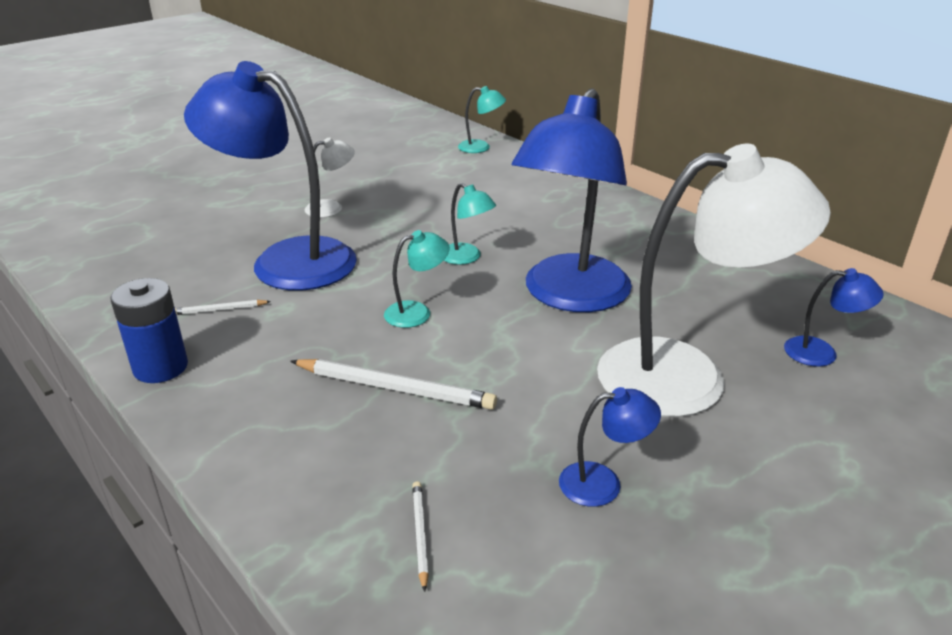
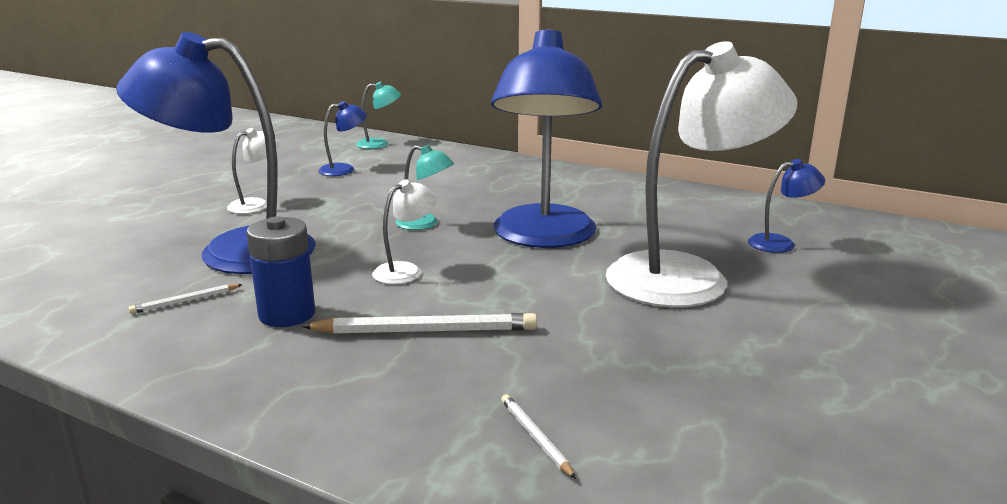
camera: 20 degrees left, 10 degrees down
blue battery [111,278,188,383] -> blue battery moved to [246,216,315,327]
turquoise lamp [384,230,450,328] -> white lamp [372,179,437,284]
blue lamp [559,387,661,507] -> blue lamp moved to [318,101,367,176]

